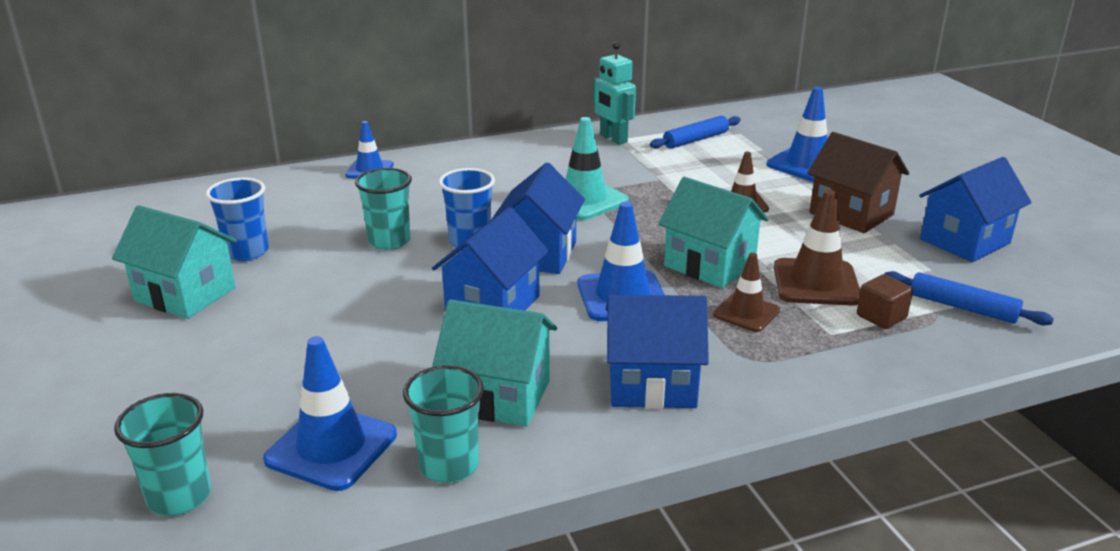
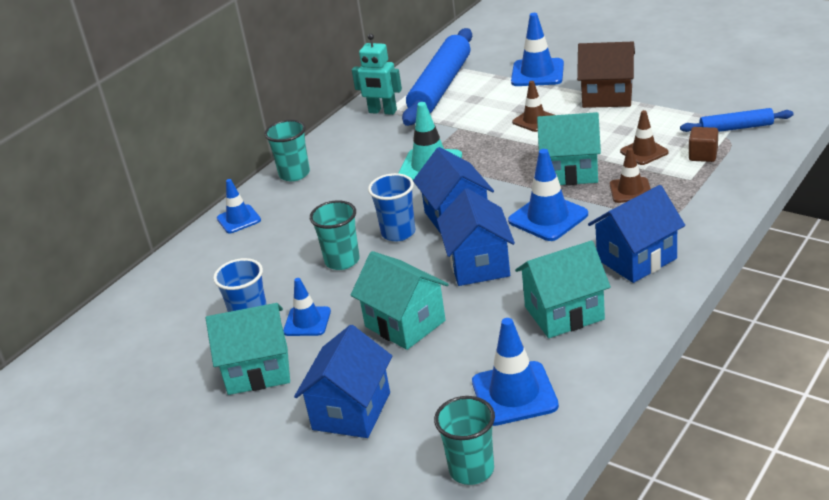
camera: 30 degrees left, 5 degrees up
turquoise cup [403,365,484,483] -> turquoise cup moved to [265,120,310,181]
blue rolling pin [650,116,741,149] -> blue rolling pin [402,28,472,126], size x1.95
brown traffic cone [774,189,860,306] -> brown traffic cone [620,110,669,165], size x0.63
blue house [919,157,1032,262] -> blue house moved to [294,325,392,438]
none -> blue traffic cone [283,278,331,336]
none -> turquoise house [351,251,449,350]

